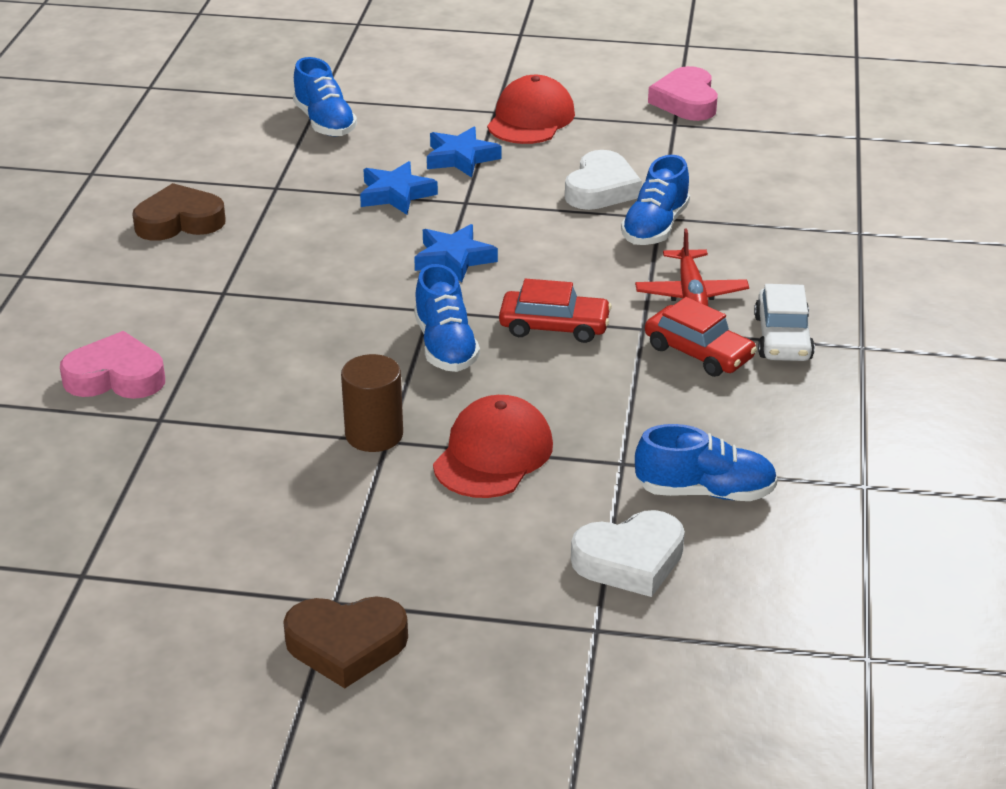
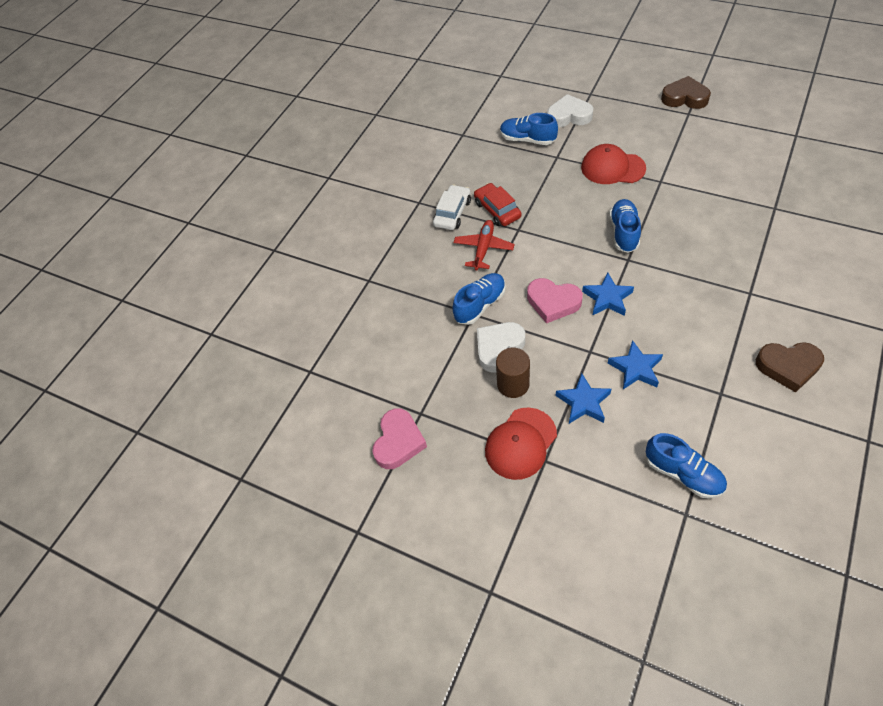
camera: 155 degrees left, 20 degrees up
pink heart [60,331,165,399] -> pink heart moved to [527,278,583,323]
blue shoe [293,57,357,137] -> blue shoe turned 135 degrees clockwise [646,433,727,499]
brown cylinder [341,354,403,452] -> brown cylinder moved to [496,348,530,398]
red cap [433,395,553,498] -> red cap turned 60 degrees clockwise [581,144,646,184]
red car [499,279,612,343] -> none

